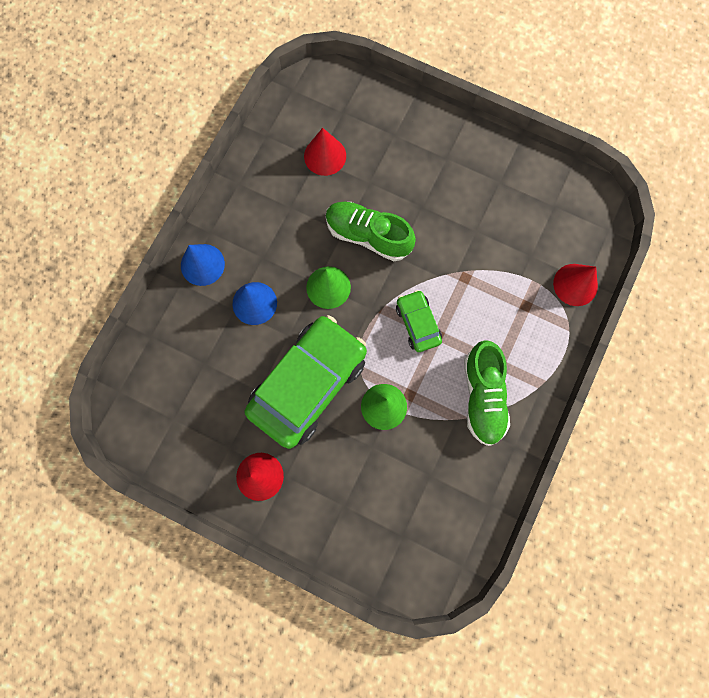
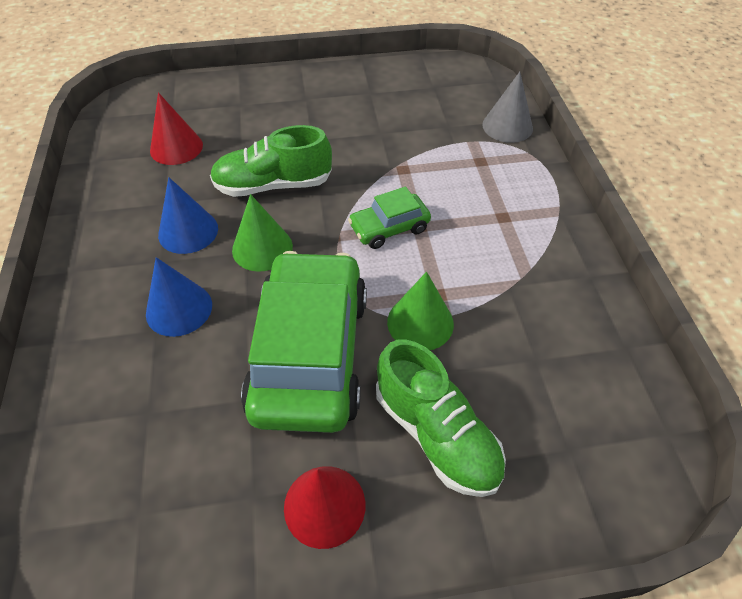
camera: 35 degrees left, 25 degrees down
blue cone [181,244,225,286] -> blue cone moved to [158,177,218,254]
green car [396,290,442,352] -> green car turned 60 degrees counterclockwise [348,187,431,249]
green shoe [464,340,510,446] -> green shoe moved to [376,339,506,497]
red cone [553,264,598,306] -> grey cone [482,72,533,143]

